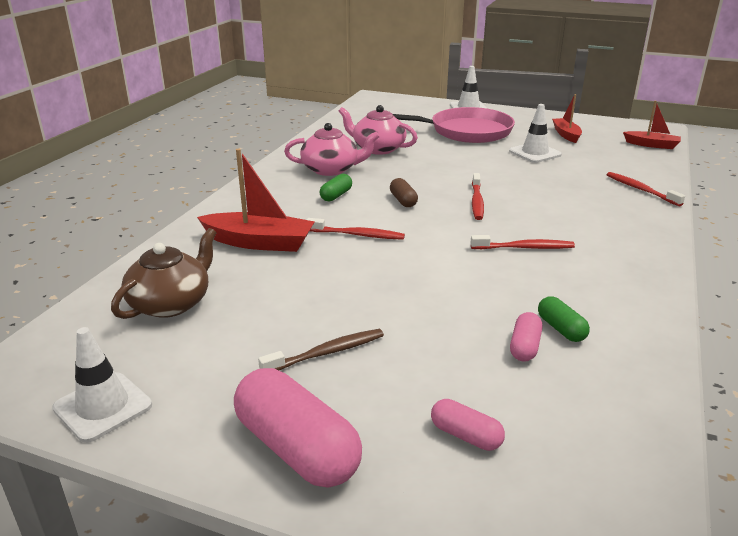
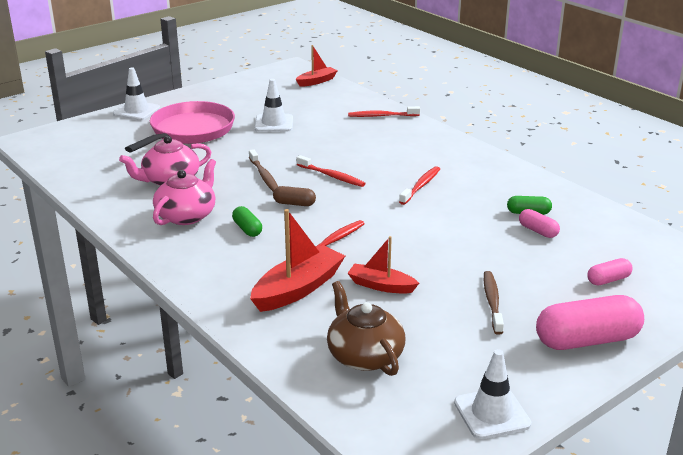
camera: 60 degrees left, 0 degrees up
red boat [552,94,582,143] -> red boat moved to [348,236,419,294]
none -> brown toothbrush [249,149,278,192]

